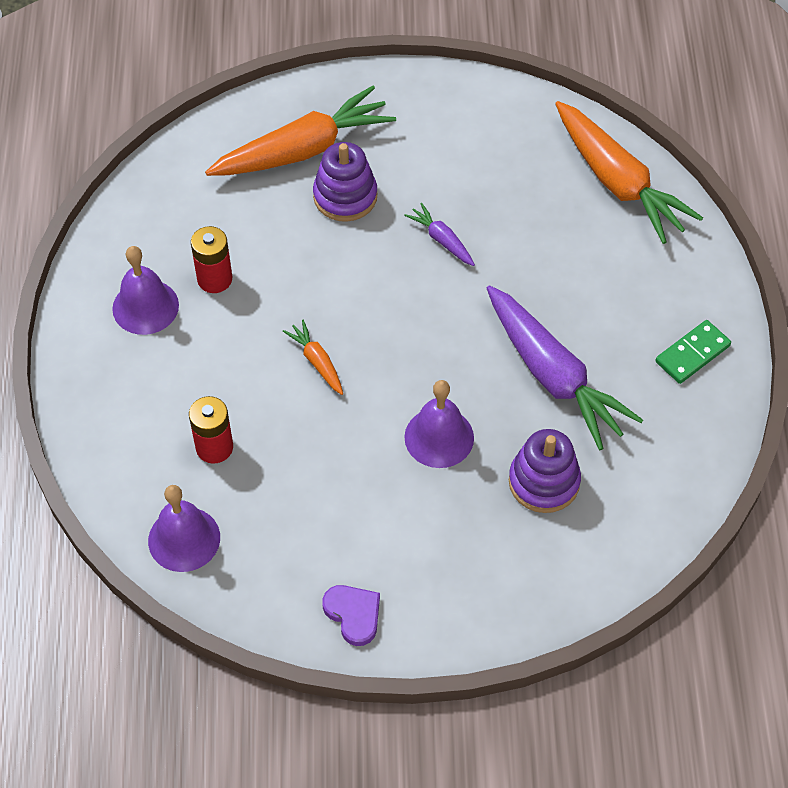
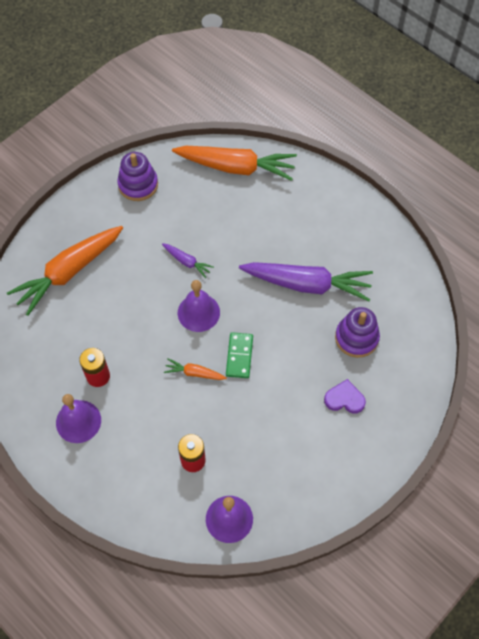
camera: 45 degrees left, 5 degrees up
orange carrot [205,86,396,176] -> orange carrot turned 150 degrees counterclockwise [7,226,123,316]
purple stacking toy [313,142,377,222] -> purple stacking toy moved to [117,152,158,201]
purple heart [322,585,380,646] -> purple heart moved to [324,379,366,414]
purple carrot [404,203,475,266] -> purple carrot turned 150 degrees counterclockwise [162,243,214,278]
purple bell [404,380,474,468] -> purple bell moved to [178,280,220,332]
green domino [655,320,731,384] -> green domino moved to [226,332,253,378]

